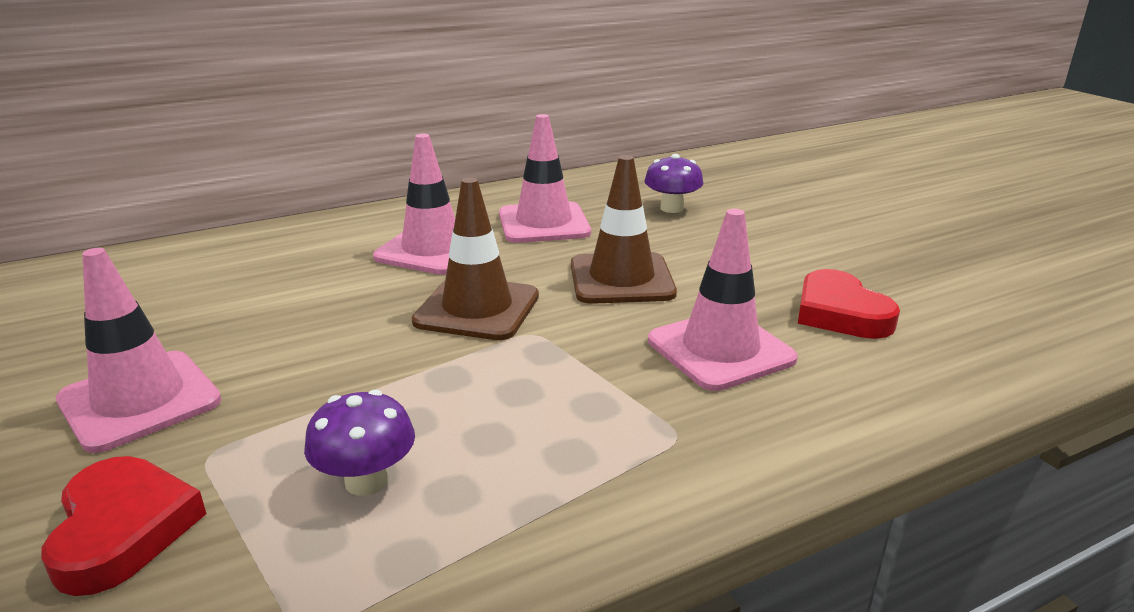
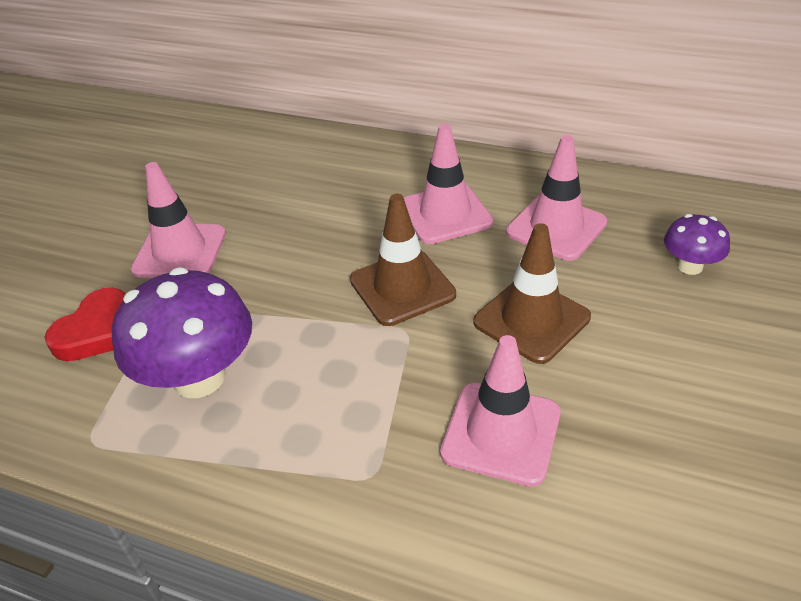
camera: 50 degrees right, 15 degrees up
purple mushroom [304,390,415,496] -> purple mushroom [112,267,252,398], size x1.90
red heart [798,269,900,339] -> none

